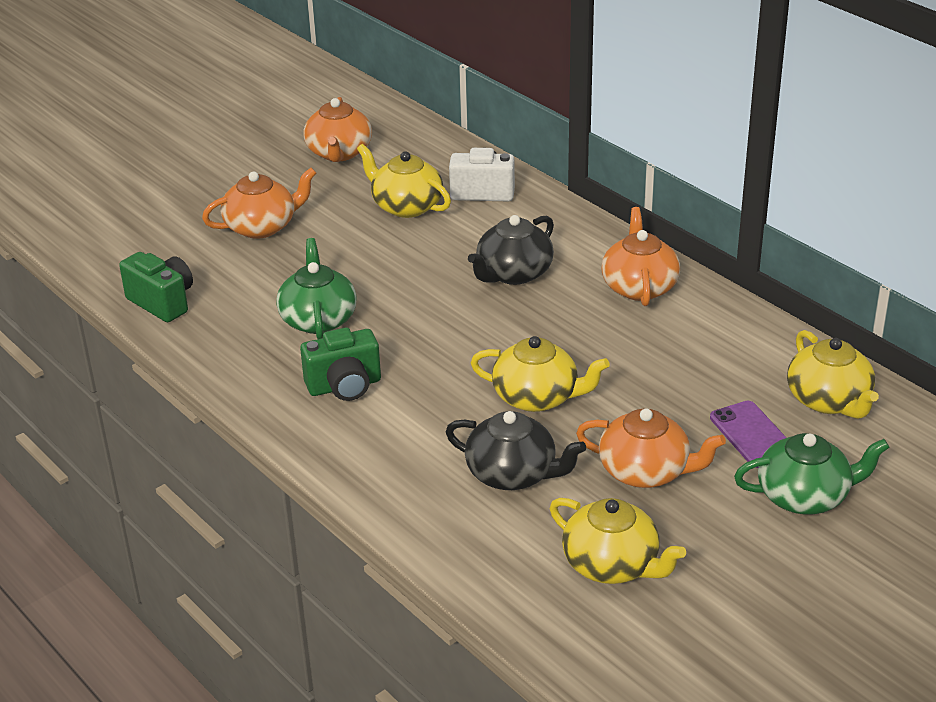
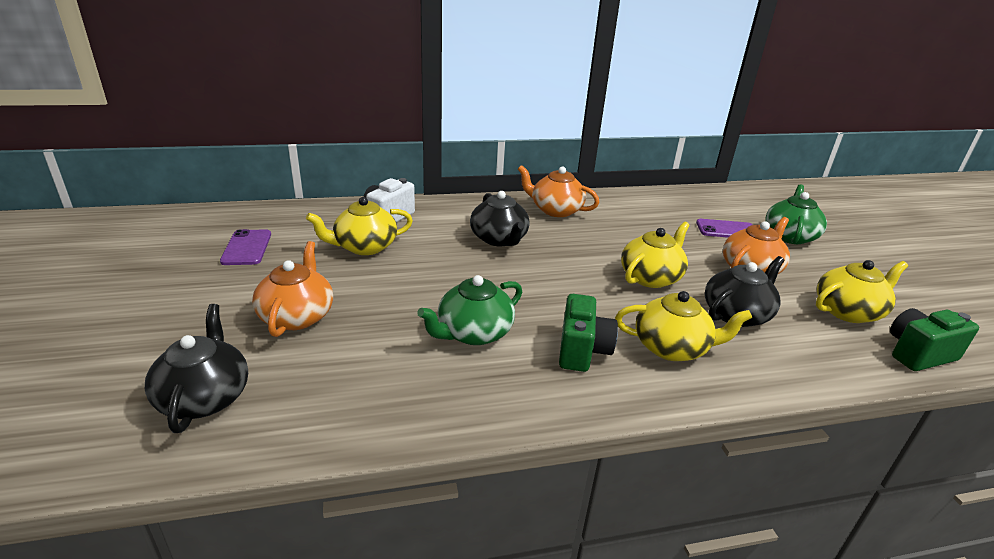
camera: 65 degrees left, 5 degrees down
green camera [119,252,193,322] -> green camera moved to [890,308,979,371]
green teapot [276,238,357,339] -> green teapot turned 60 degrees counterclockwise [417,275,522,345]
orange teapot [303,97,372,162] -> purple phone [220,229,271,265]
yellow teapot [787,330,879,419] -> yellow teapot moved to [615,291,752,361]
none -> black teapot [145,304,248,433]

